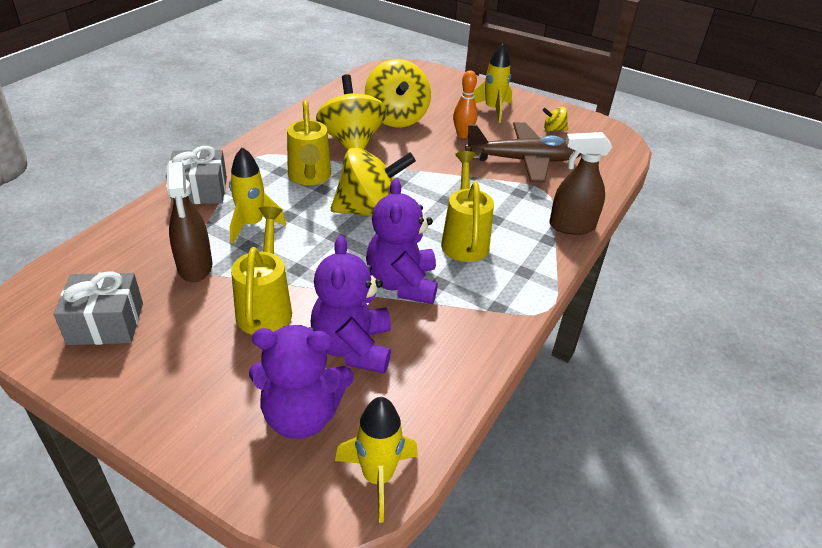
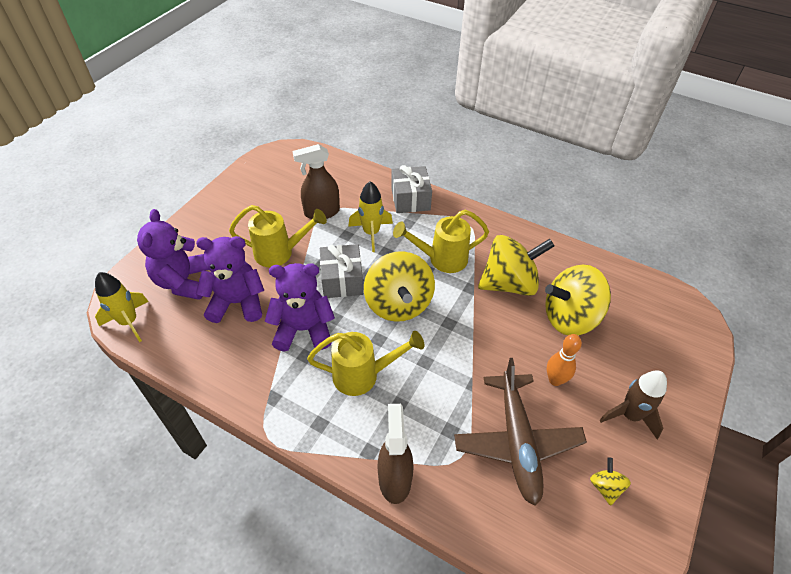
camera: 90 degrees right, 10 degrees up
grey gift [54,271,143,345] -> grey gift moved to [320,244,363,298]
yellow rocket [474,44,512,123] -> brown rocket [600,370,667,439]

